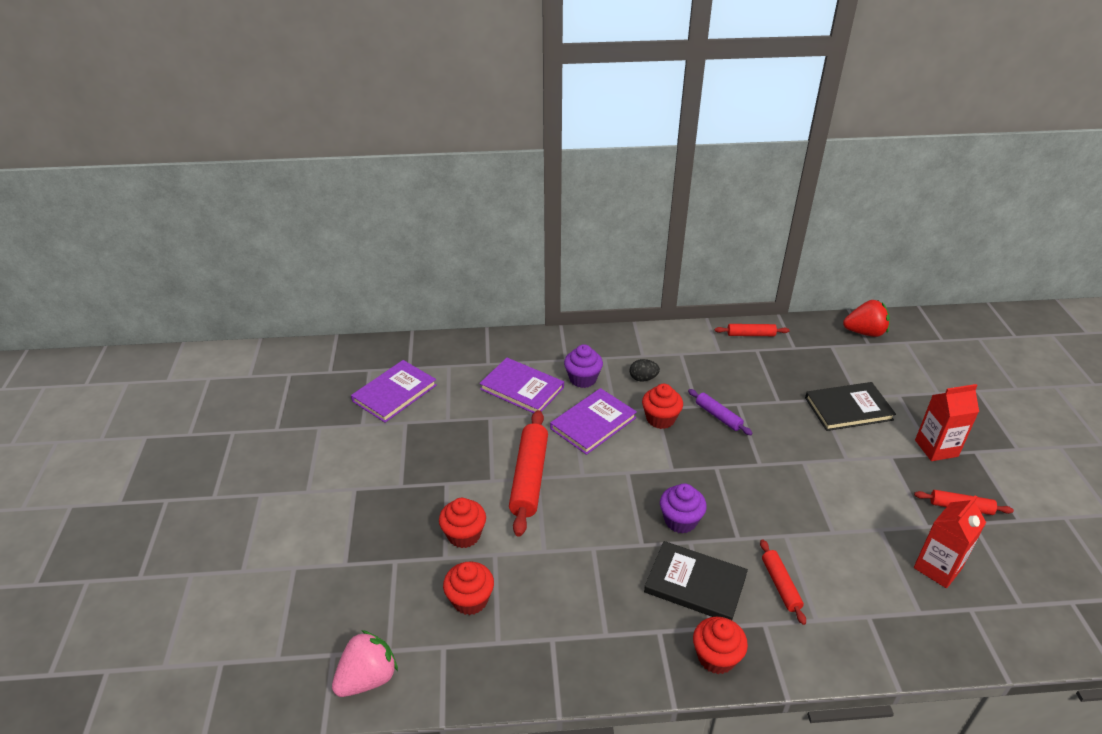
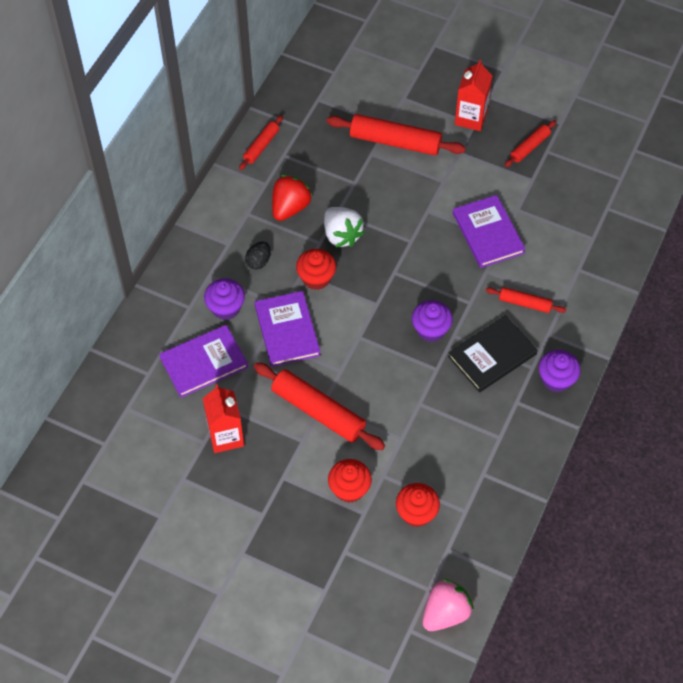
camera: 60 degrees left, 20 degrees up
pink strawberry [332,630,398,697] -> pink strawberry turned 60 degrees clockwise [422,579,474,631]
purple book [351,360,437,423] -> purple book moved to [453,195,525,268]
purple rolling pin [688,389,753,435] -> white strawberry [324,207,365,247]
red cupcake [693,616,748,674] -> purple cupcake [539,350,581,392]
black book [805,382,896,431] -> red rolling pin [327,114,466,156]
red strawberry [843,300,890,337] -> red strawberry moved to [272,175,312,221]
red carton [914,495,986,588] -> red carton moved to [203,384,244,453]

